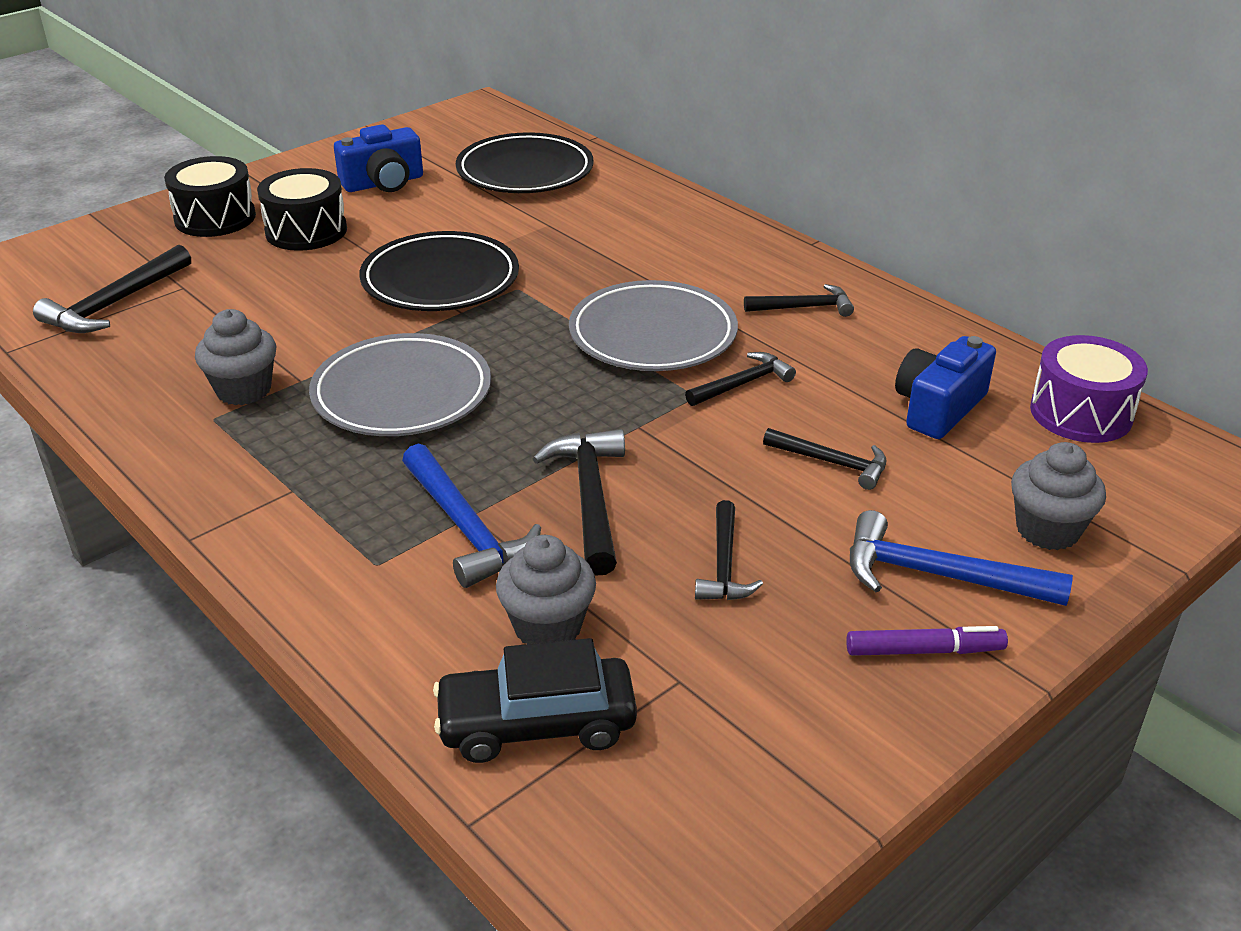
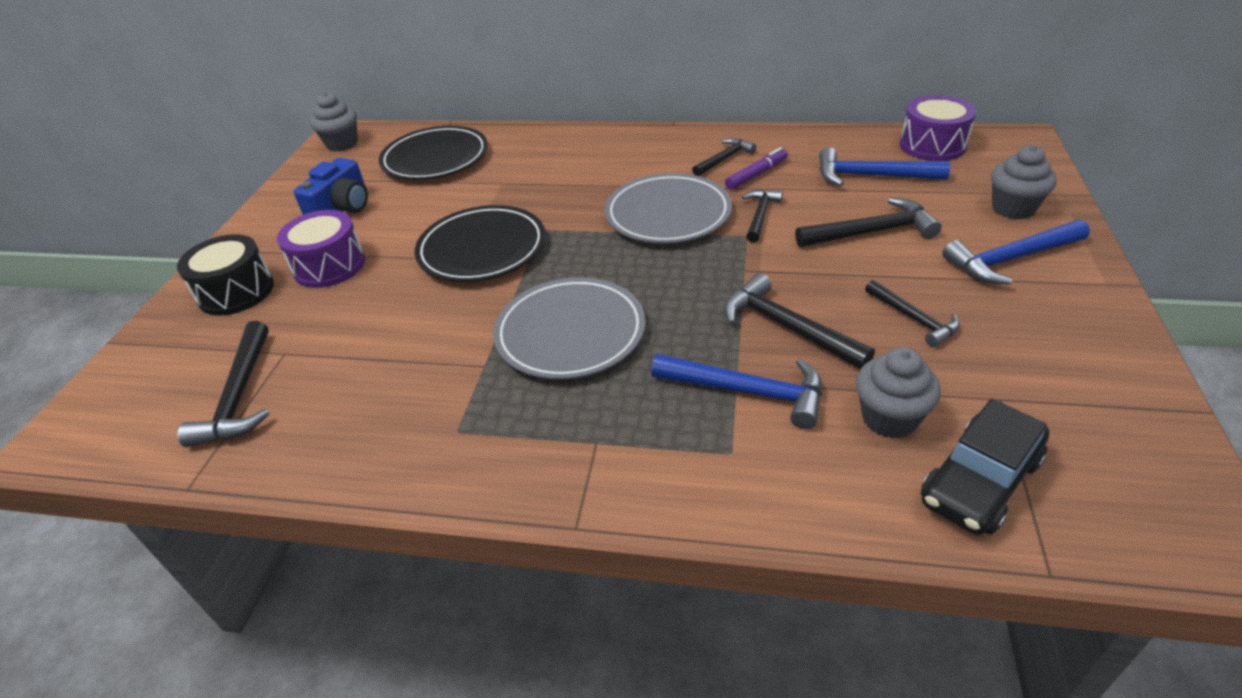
camera: 35 degrees left, 5 degrees up
grey cupcake [195,309,276,405] -> grey cupcake moved to [310,92,358,152]
black drum [257,168,347,251] -> purple drum [277,210,365,288]
black hammer [763,428,886,490] -> black hammer [795,198,942,247], size x1.55
purple marker [846,626,1008,656] -> purple marker moved to [725,147,788,190]
blue camera [895,336,996,439] -> blue hammer [819,147,950,186]

